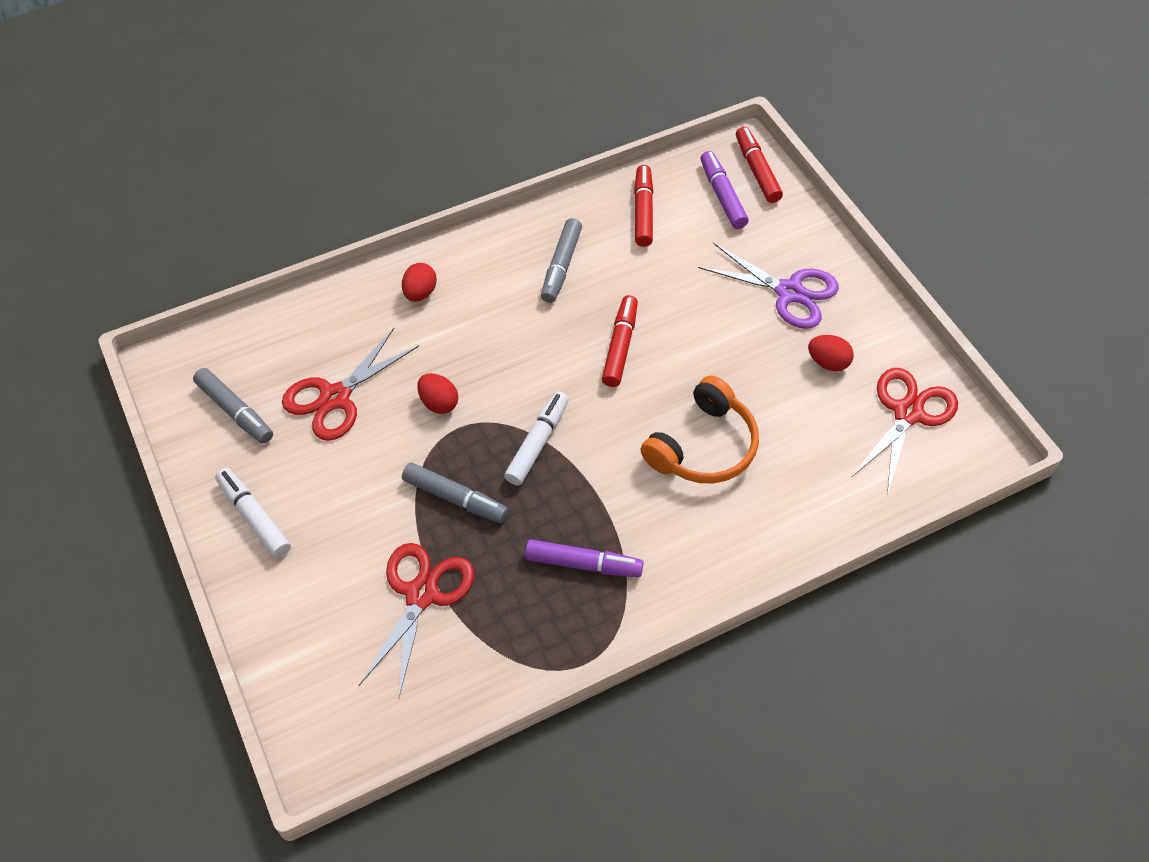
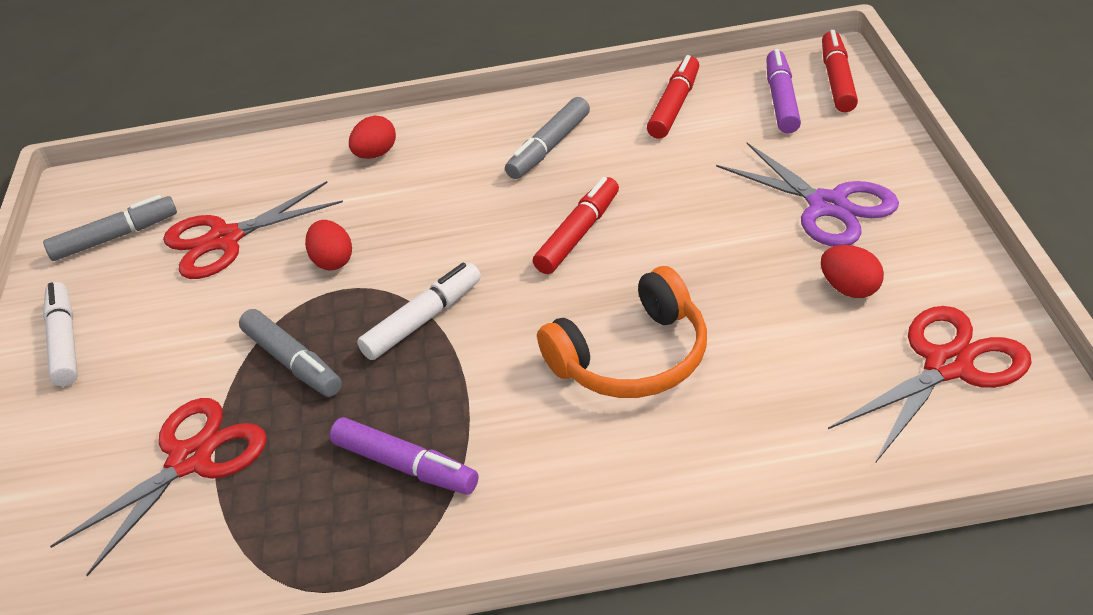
camera: 25 degrees right, 15 degrees down
grey marker [193,368,273,444] -> grey marker turned 90 degrees counterclockwise [43,195,177,261]

